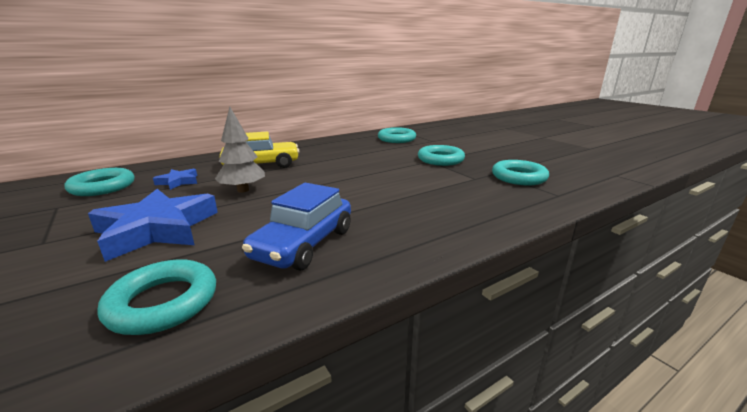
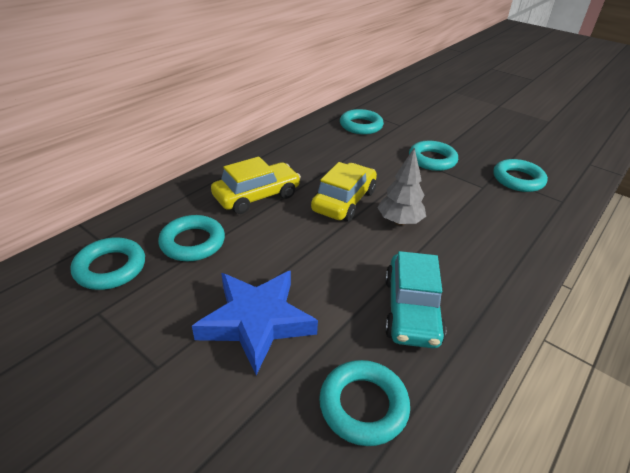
camera: 20 degrees left, 15 degrees up
blue star [153,169,197,190] -> turquoise ring [158,215,225,261]
grey tree [215,107,265,193] -> grey tree moved to [377,147,426,225]
blue car [242,183,351,270] -> turquoise car [385,251,446,348]
none -> yellow car [311,162,377,222]

